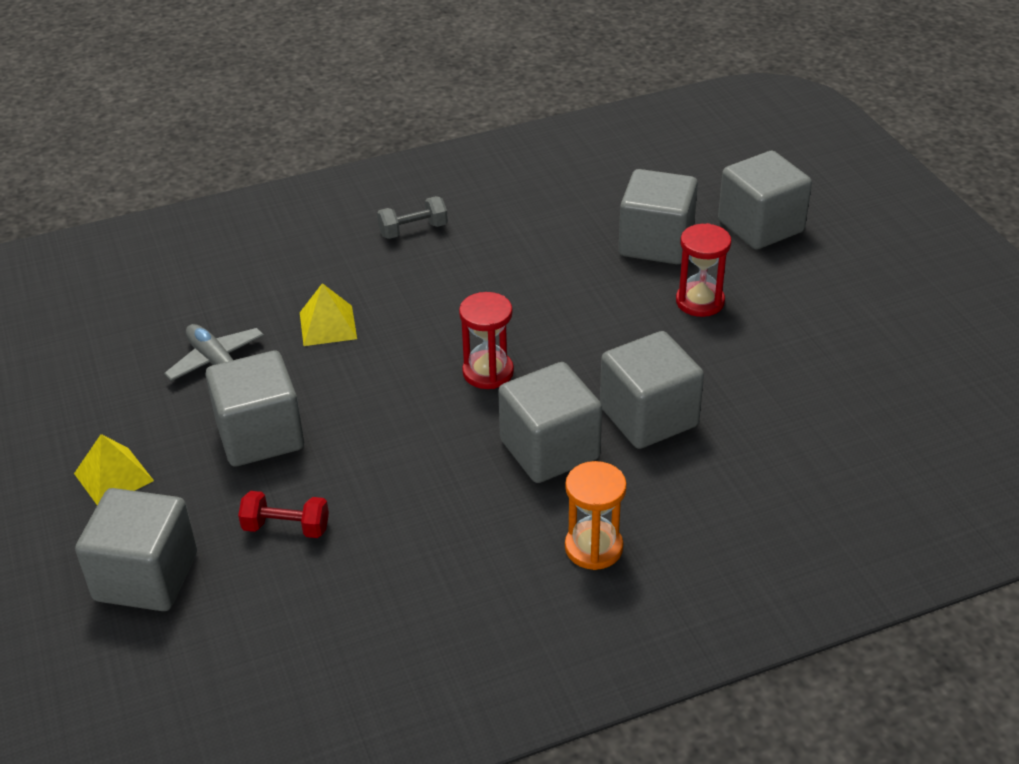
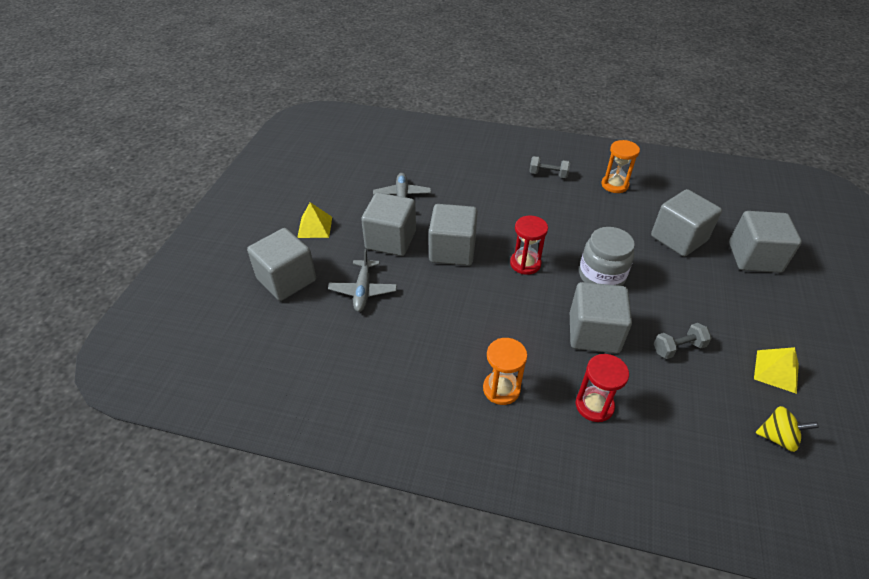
camera: 35 degrees right, 5 degrees up
red dumbbell [238,491,329,538] -> grey plane [328,249,397,312]
yellow pyramid [300,283,357,346] -> yellow pyramid moved to [754,347,799,394]
grey cube [498,362,602,483] -> grey cube moved to [429,204,478,266]
red hourglass [676,223,731,317] -> red hourglass moved to [576,354,629,422]
none -> grey jar [579,227,635,286]
none -> orange hourglass [602,140,640,193]
none -> grey dumbbell [654,323,712,359]
none -> yellow spinning top [756,406,819,452]

